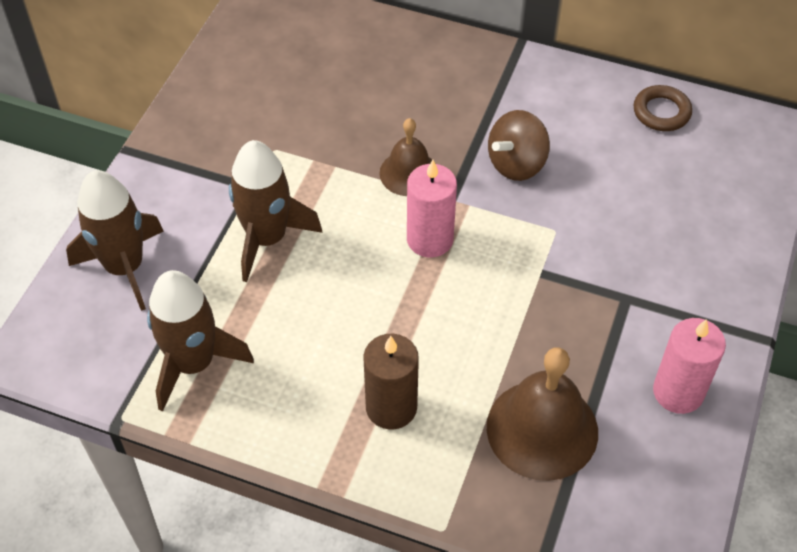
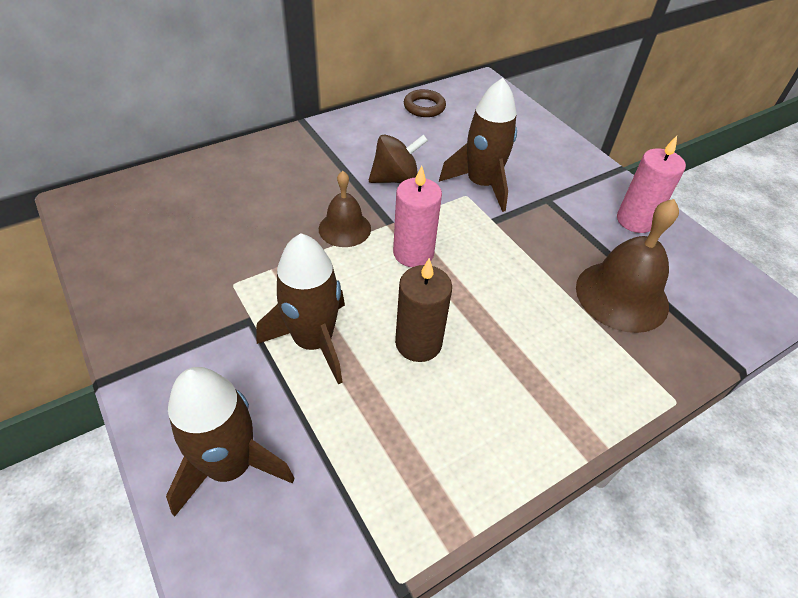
camera: 55 degrees left, 5 degrees down
brown rocket [147,270,254,412] -> brown rocket moved to [439,78,517,212]
brown candle [363,334,419,430] -> brown candle moved to [395,258,452,362]
brown spinning top [488,110,550,181] -> brown spinning top turned 105 degrees counterclockwise [369,134,428,183]

